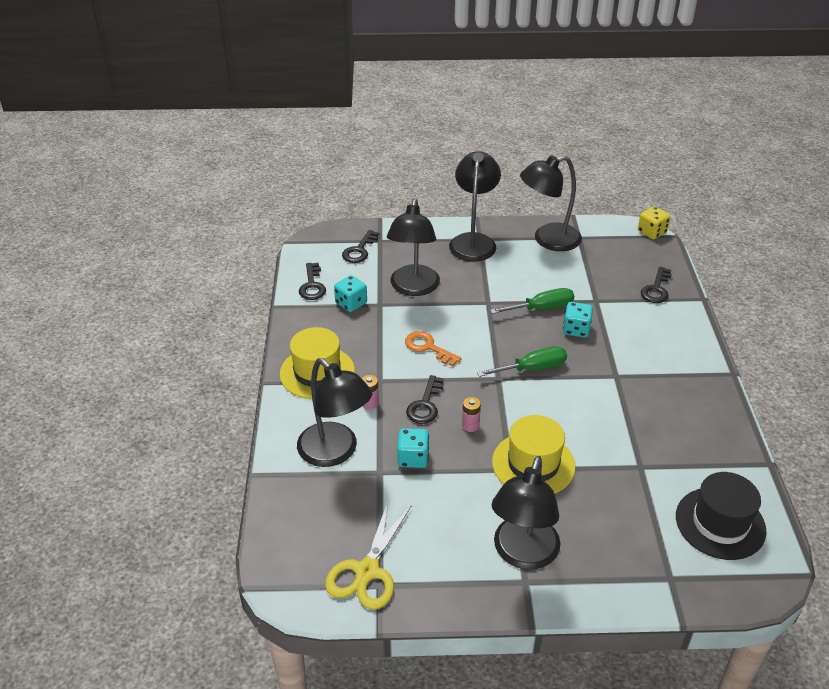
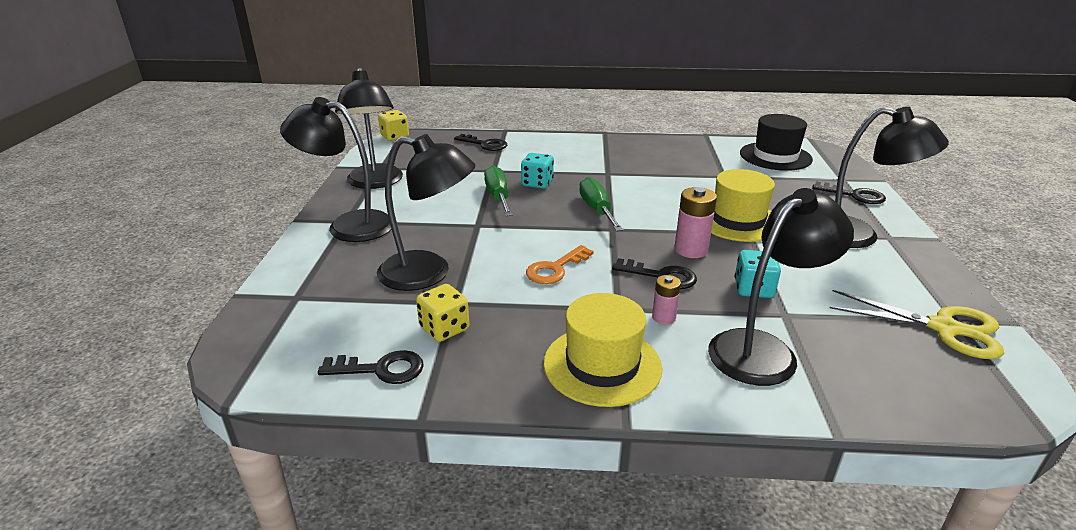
camera: 85 degrees left, 10 degrees down
turquoise dice [334,275,367,312] -> yellow dice [416,284,469,342]
black key [342,230,379,263] -> black key moved to [812,181,886,204]
pink battery [462,397,481,432] -> pink battery [674,187,717,258], size x1.65

